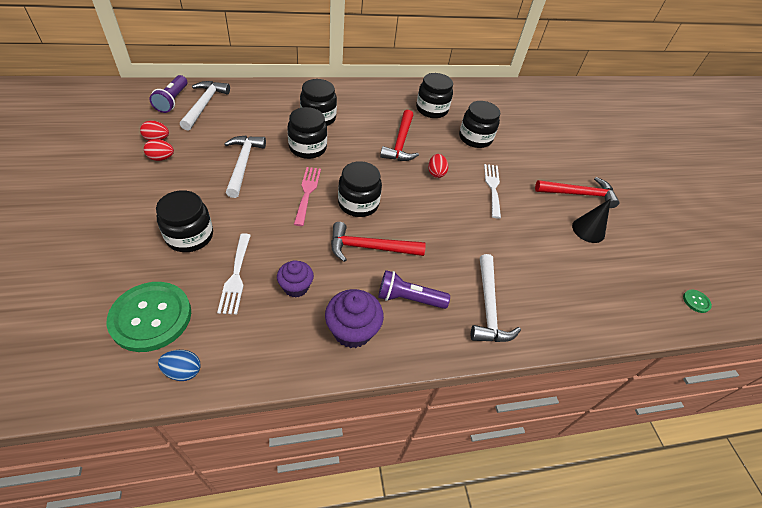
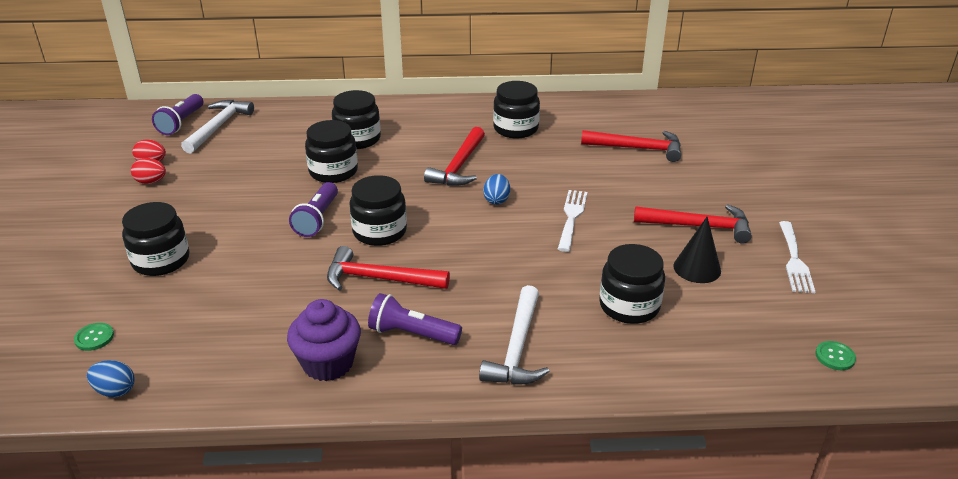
camera: 15 degrees right, 15 degrees down
green button [106,282,191,352] -> green button [74,323,114,351], size x0.41
white fork [217,233,251,314] -> white fork moved to [779,221,815,293]
white hammer [224,136,266,198] -> none
purple cupcake [277,260,314,298] -> none
pink fork [294,167,321,226] -> purple flashlight [289,182,338,237]
red egg [428,154,448,178] -> blue egg [483,174,510,205]
black jar [459,101,500,148] -> black jar moved to [599,244,665,324]
none -> red hammer [581,130,681,162]

